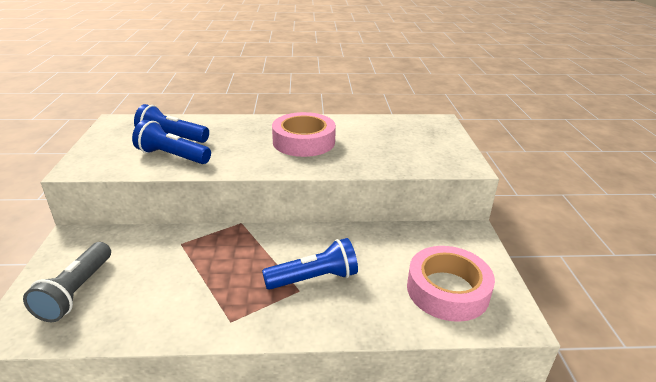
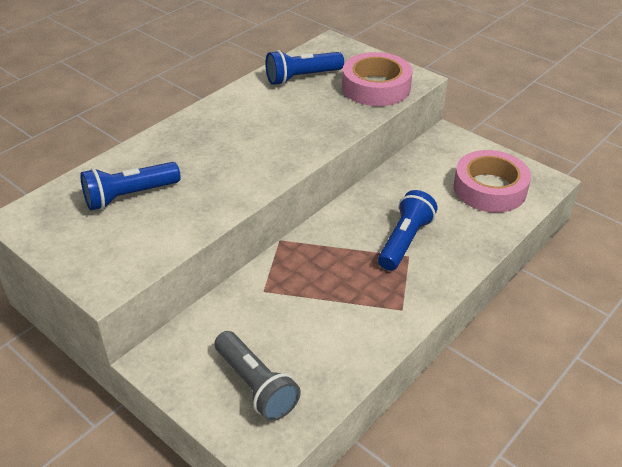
camera: 45 degrees left, 10 degrees up
blue flashlight [132,120,211,164] -> blue flashlight moved to [265,50,344,85]
pink tape [272,112,336,157] -> pink tape moved to [342,52,412,106]

